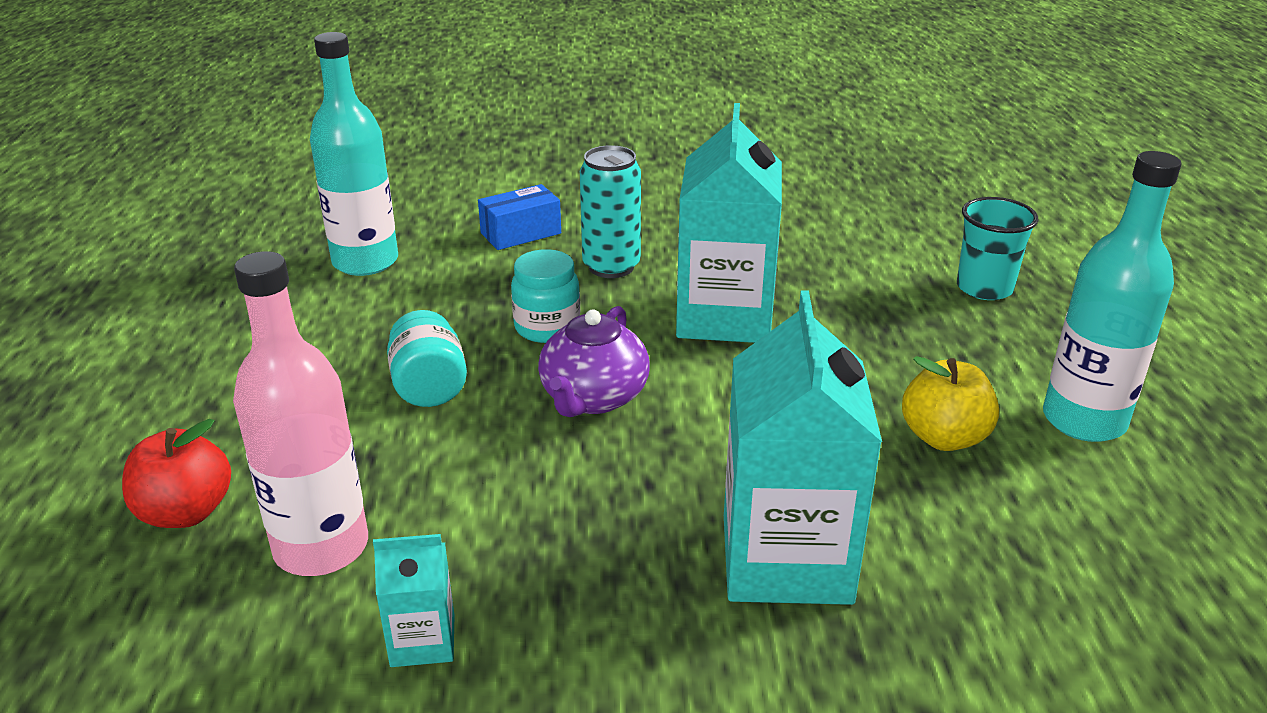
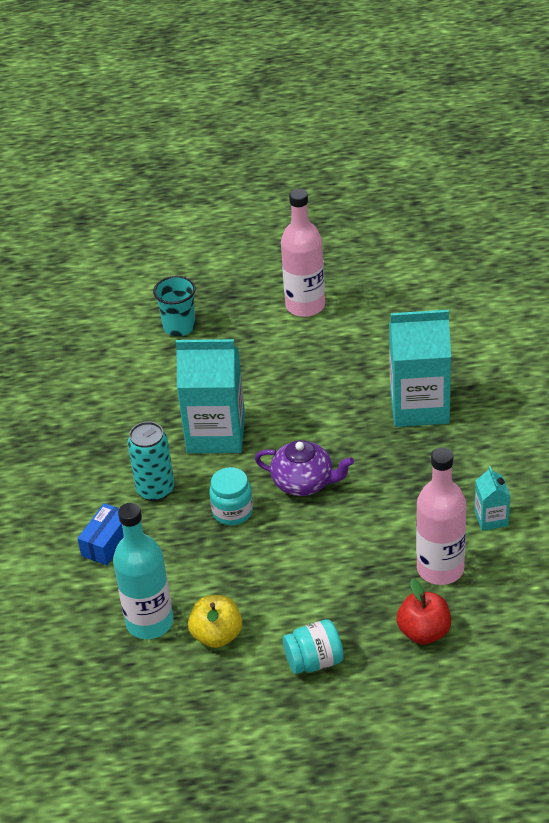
camera: 90 degrees left, 10 degrees up
turquoise jar [387,310,467,407] -> turquoise jar moved to [283,619,344,674]
blue box [478,184,561,250] -> blue box turned 60 degrees clockwise [77,503,124,565]
yellow apple [902,356,999,451] -> yellow apple moved to [188,595,242,648]
turquoise bottle [1043,151,1182,442] -> pink bottle [281,189,325,317]

